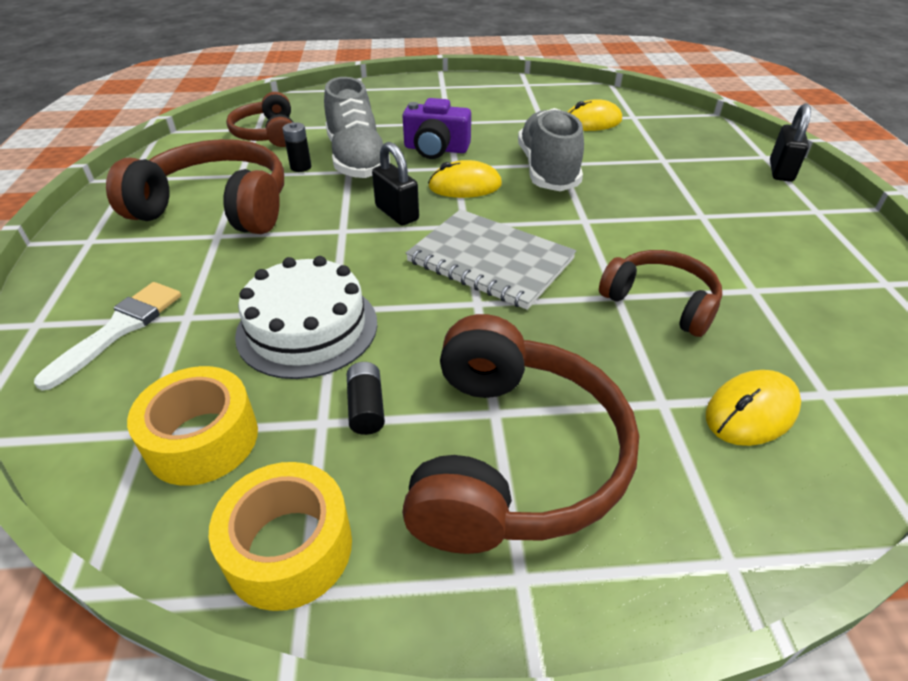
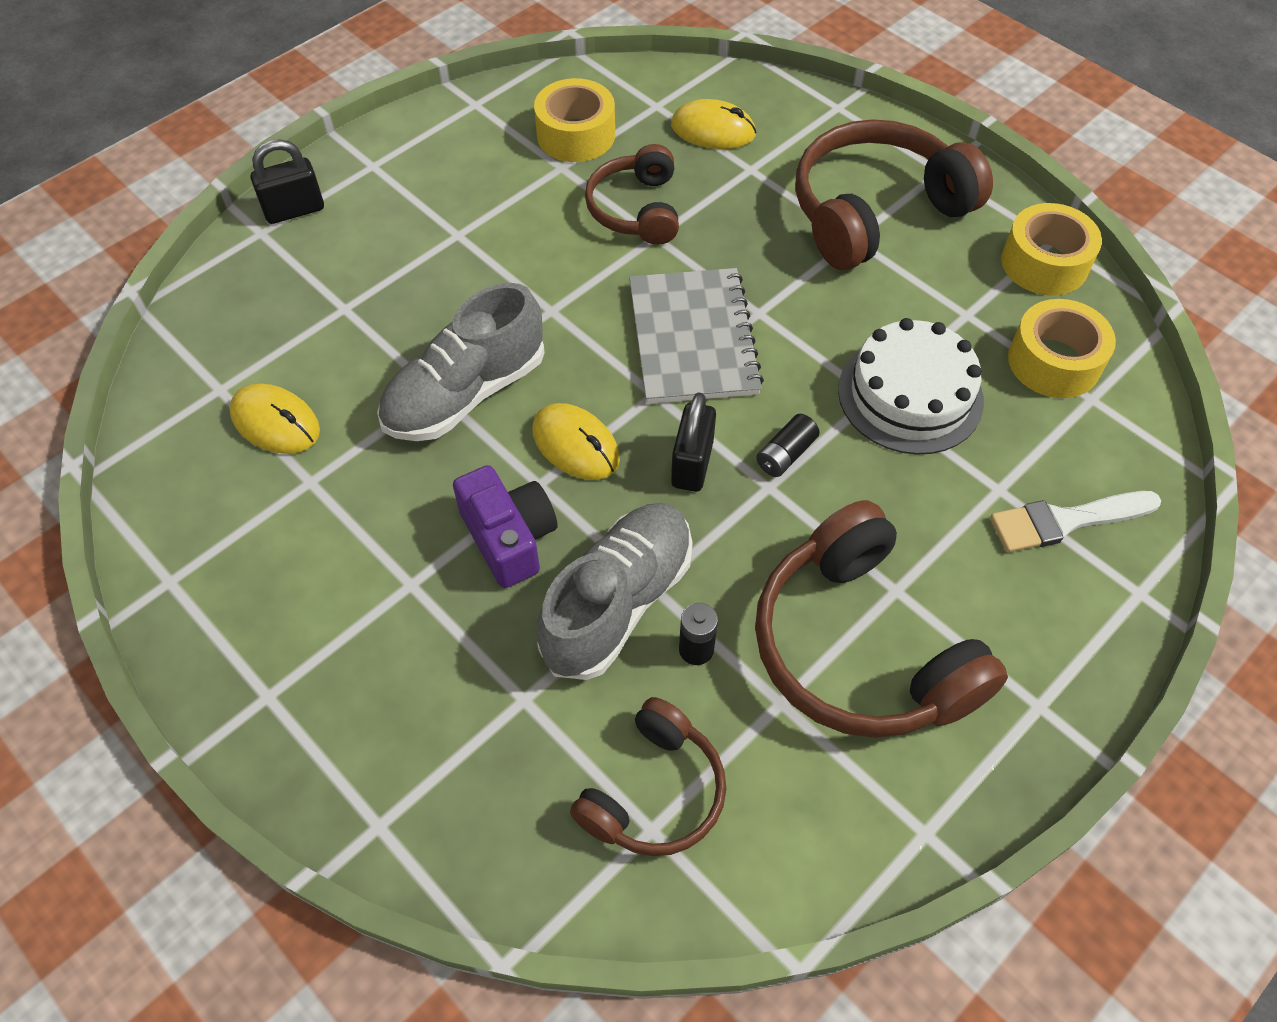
camera: 130 degrees left, 15 degrees up
black battery [347,362,385,435] -> black battery moved to [756,414,820,477]
none -> yellow tape [534,78,615,162]

